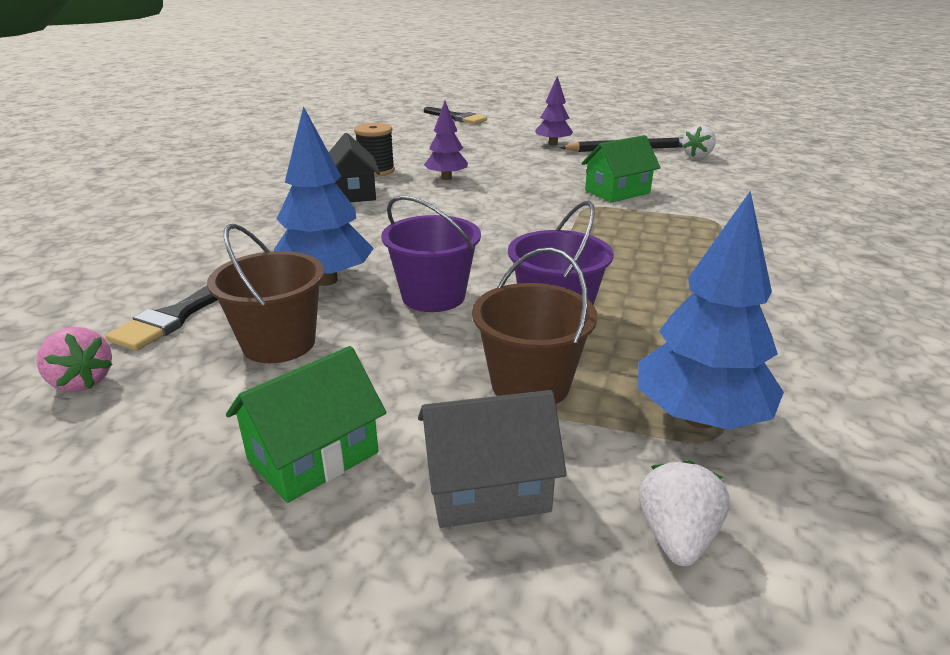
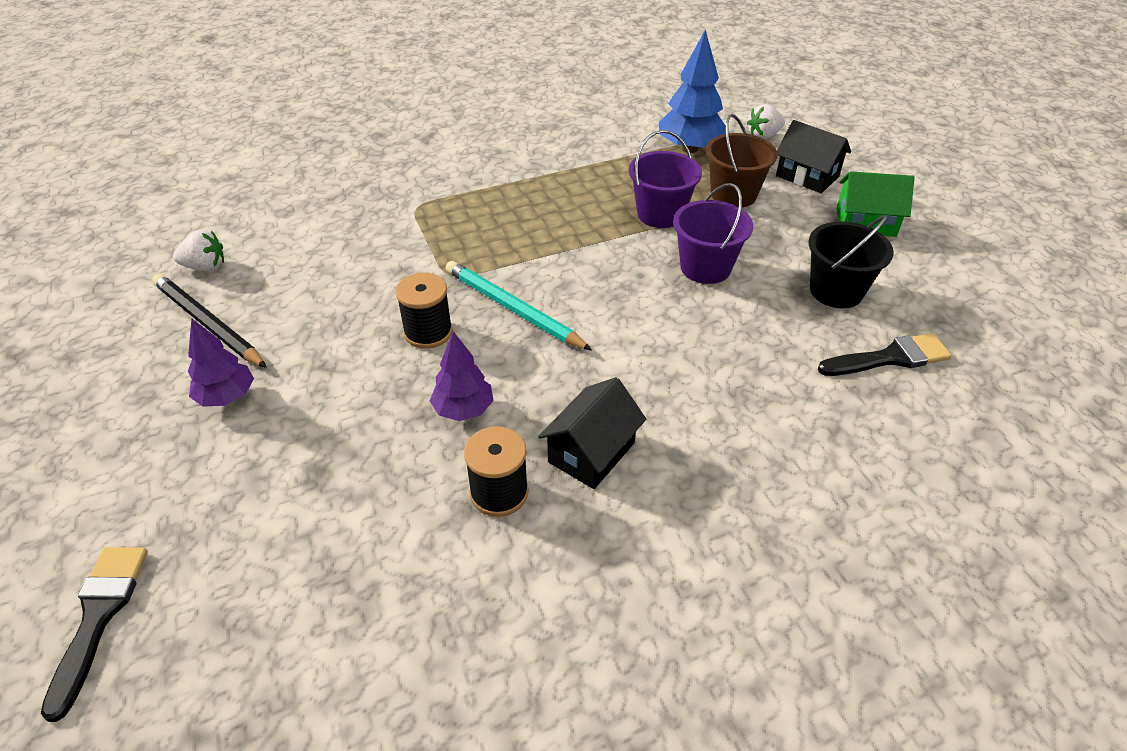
camera: 130 degrees left, 15 degrees up
pink strawberry [37,327,113,392] -> none
brown bucket [207,224,325,363] -> black bucket [808,215,894,308]
blue tree [274,106,374,286] -> none
grey house [418,390,567,528] -> black house [776,120,851,193]
green house [581,135,661,202] -> none
none -> black spool [395,273,453,349]
none -> turquoise pencil [446,261,592,351]

